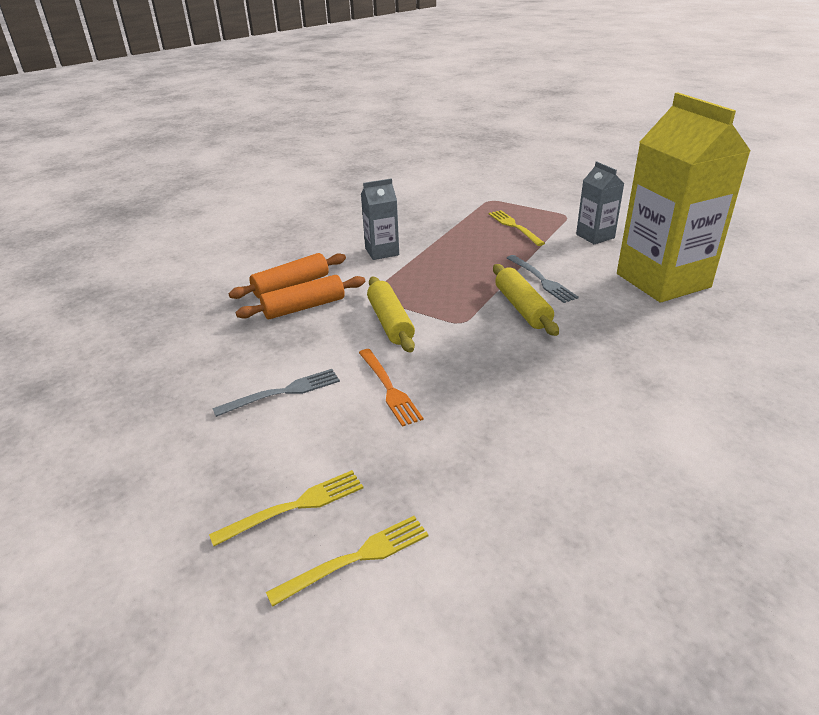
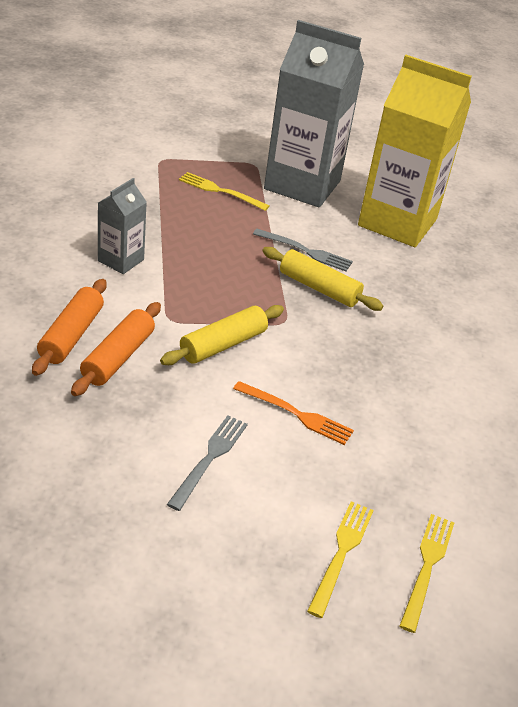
camera: 45 degrees left, 5 degrees up
yellow rolling pin [367,277,415,353] -> yellow rolling pin turned 75 degrees counterclockwise [160,305,284,365]
grey carton [576,161,624,244] -> grey carton [264,20,364,207], size x2.12

